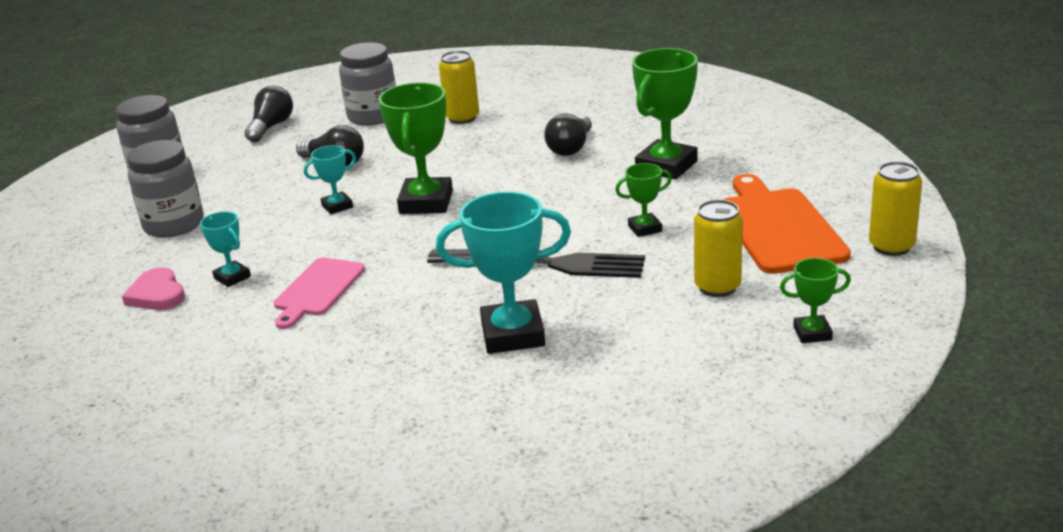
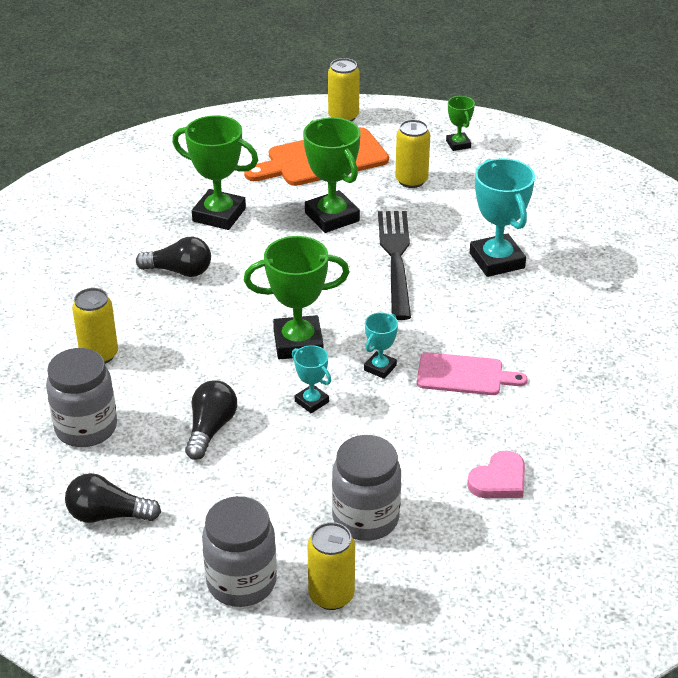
camera: 105 degrees left, 10 degrees up
turquoise trophy [200,211,251,287] -> turquoise trophy moved to [364,313,398,379]
green trophy [615,163,672,237] -> green trophy [303,117,361,233], size x1.92
none -> yellow can [307,522,355,610]

